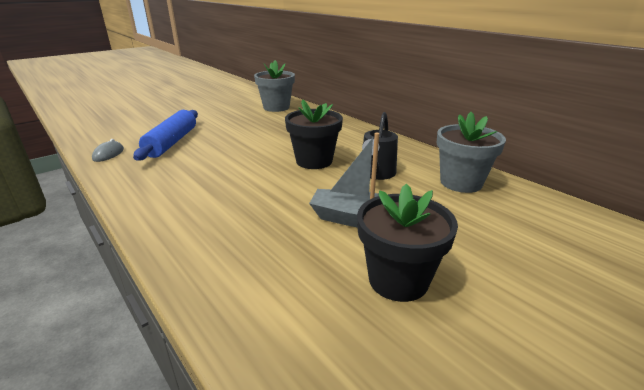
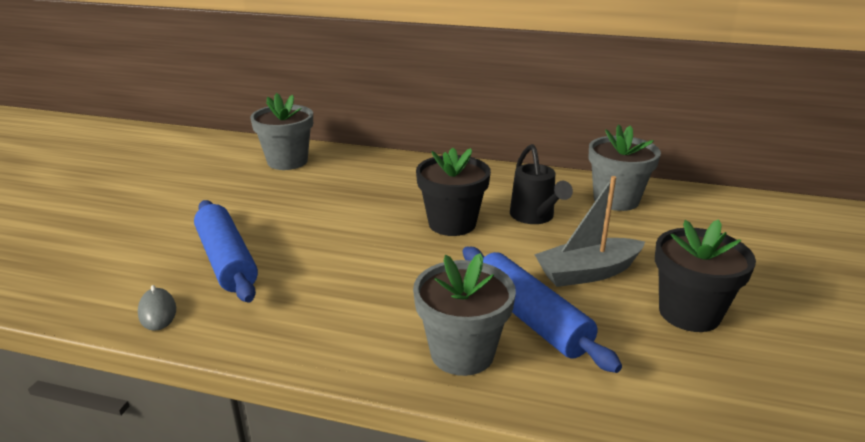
camera: 35 degrees left, 0 degrees up
none -> grey flower pot [413,253,516,376]
none -> blue rolling pin [462,247,622,373]

